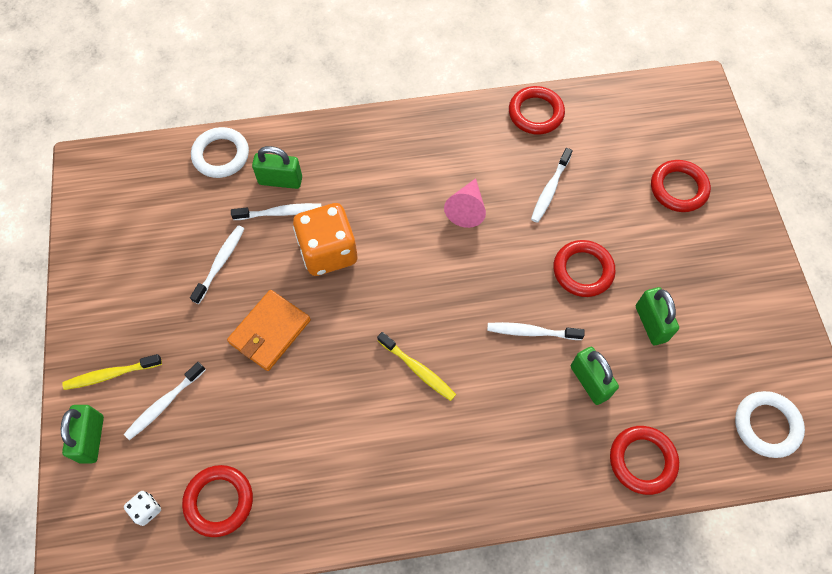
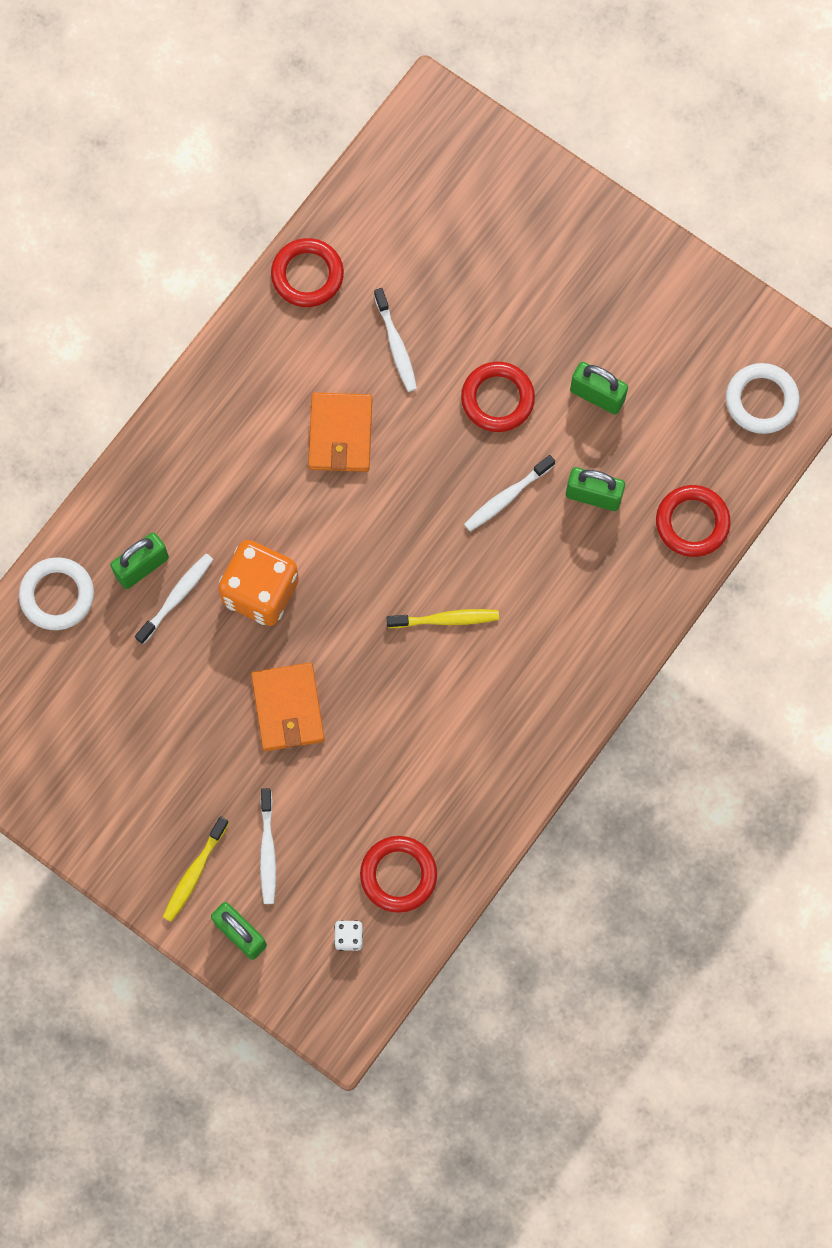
camera: 45 degrees left, 10 degrees up
white toothbrush [190,225,244,304] -> none
pink cone [444,178,486,228] -> orange wallet [308,392,372,472]
red ring [651,160,711,212] -> none

